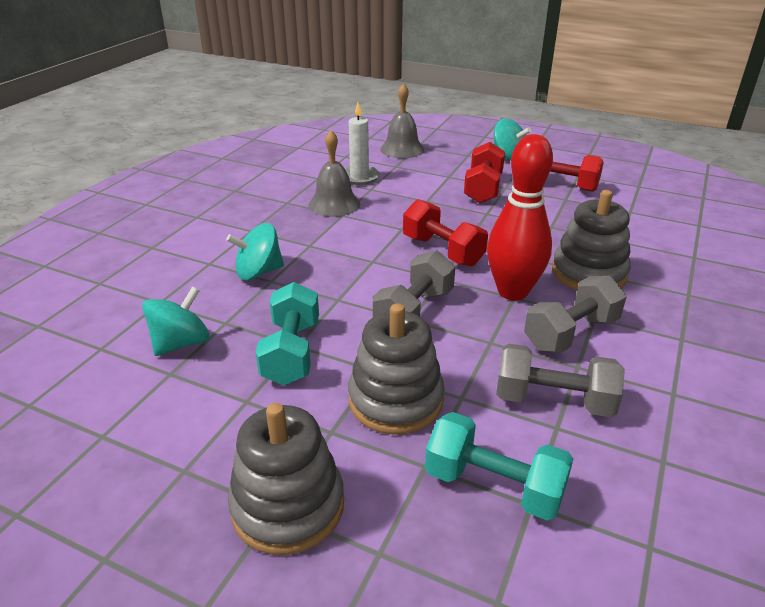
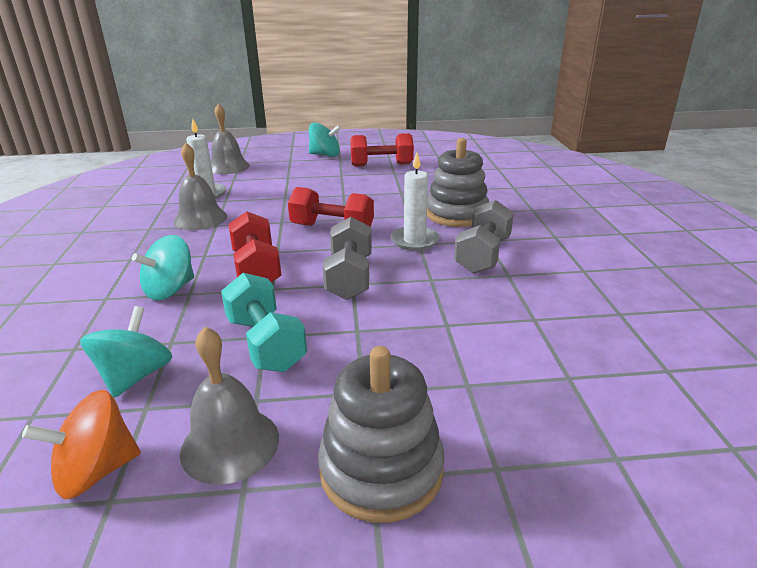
camera: 30 degrees left, 5 degrees down
grey stacking toy [348,303,445,435] -> none
turquoise dumbbell [425,412,573,521] -> none
red dumbbell [464,142,505,203] -> red dumbbell moved to [228,211,282,283]
red bowling pin [487,134,553,300] -> white candle [391,153,439,251]
grey dumbbell [496,344,625,417] -> none
none -> orange spinning top [22,390,141,499]
none -> grey bell [180,327,279,485]

